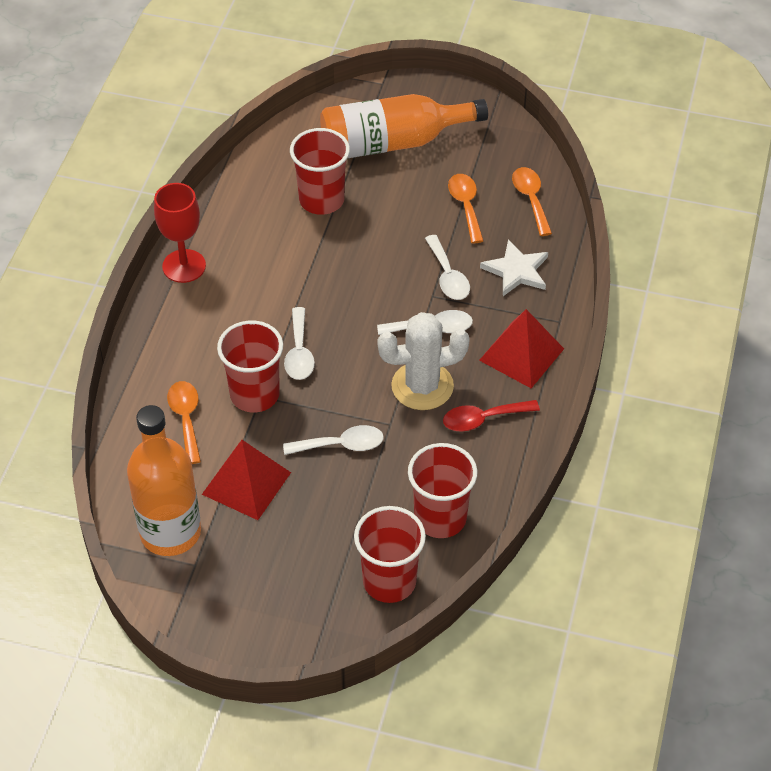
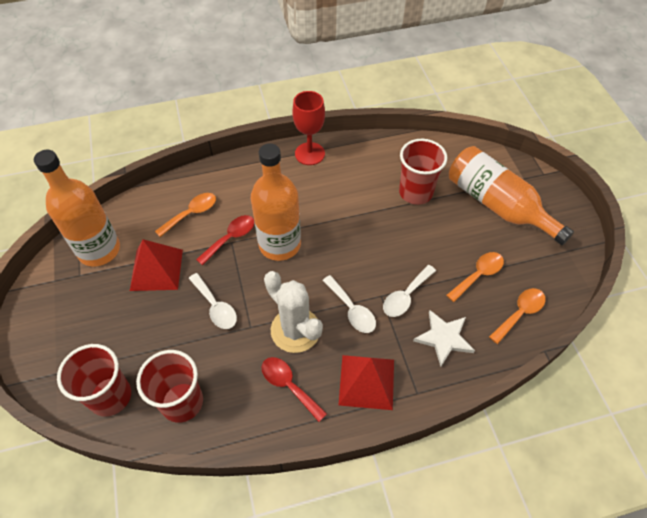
camera: 60 degrees right, 5 degrees up
red cup [217,320,283,412] -> red spoon [196,215,254,265]
white spoon [284,307,315,380] -> orange bottle [251,143,301,261]

